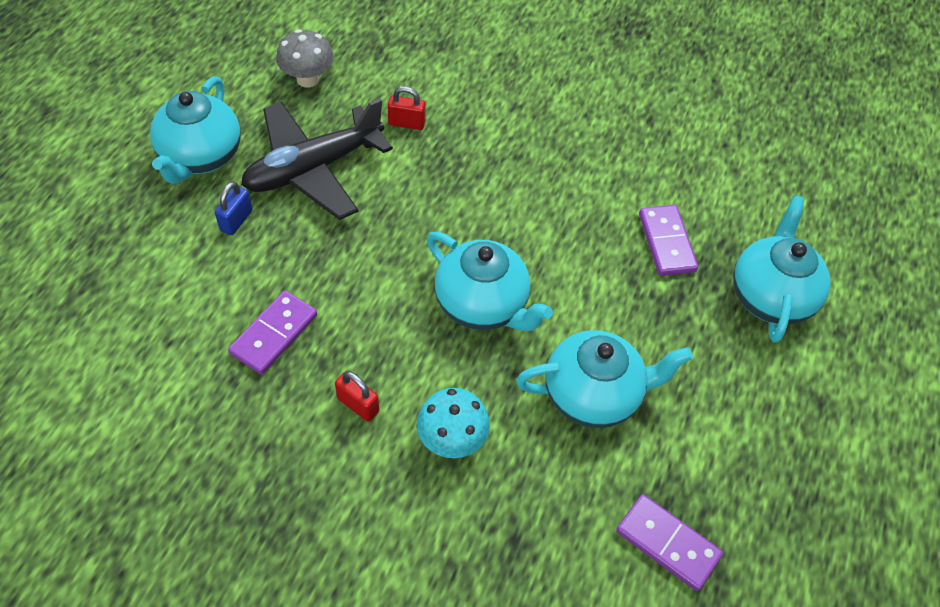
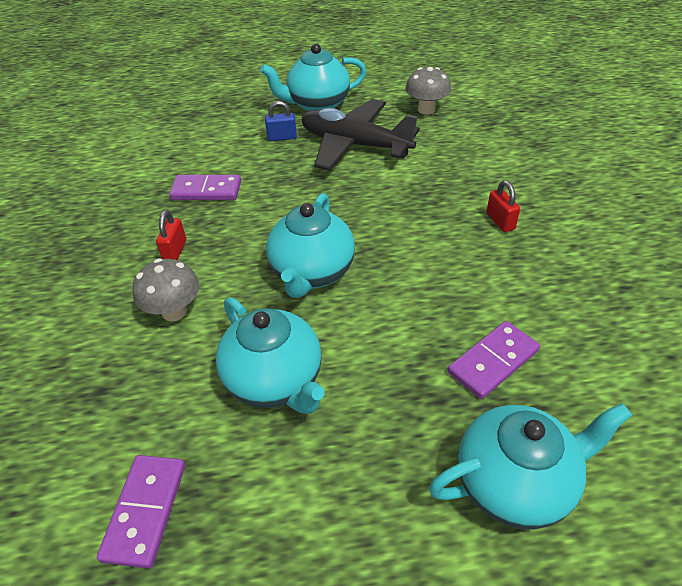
camera: 65 degrees right, 10 degrees down
red padlock [388,86,426,130] -> red padlock moved to [486,180,520,232]
turquoise mushroom [417,388,490,458] -> grey mushroom [133,259,199,322]

